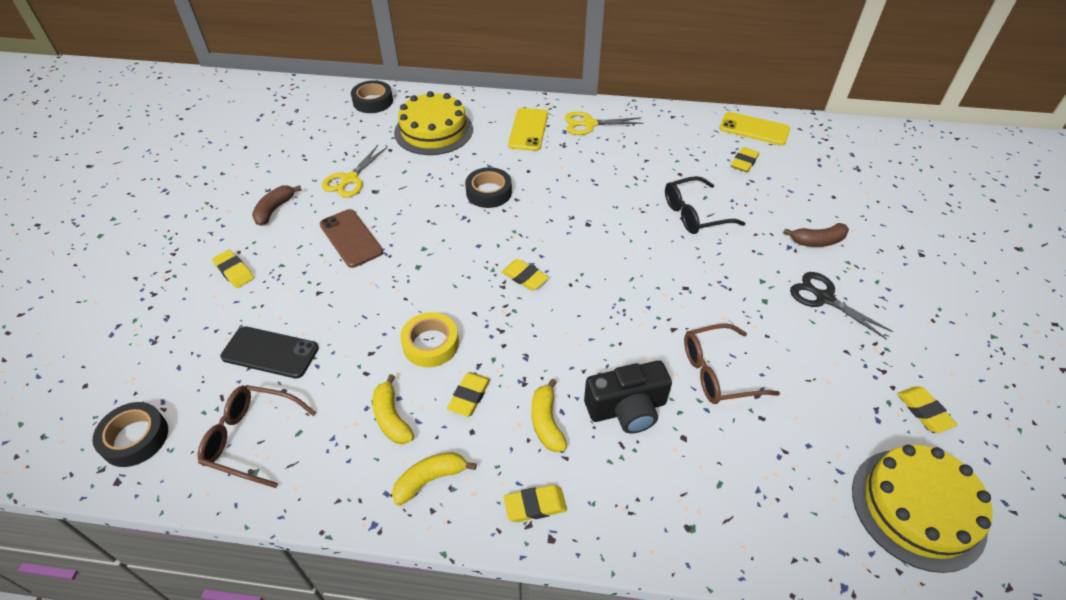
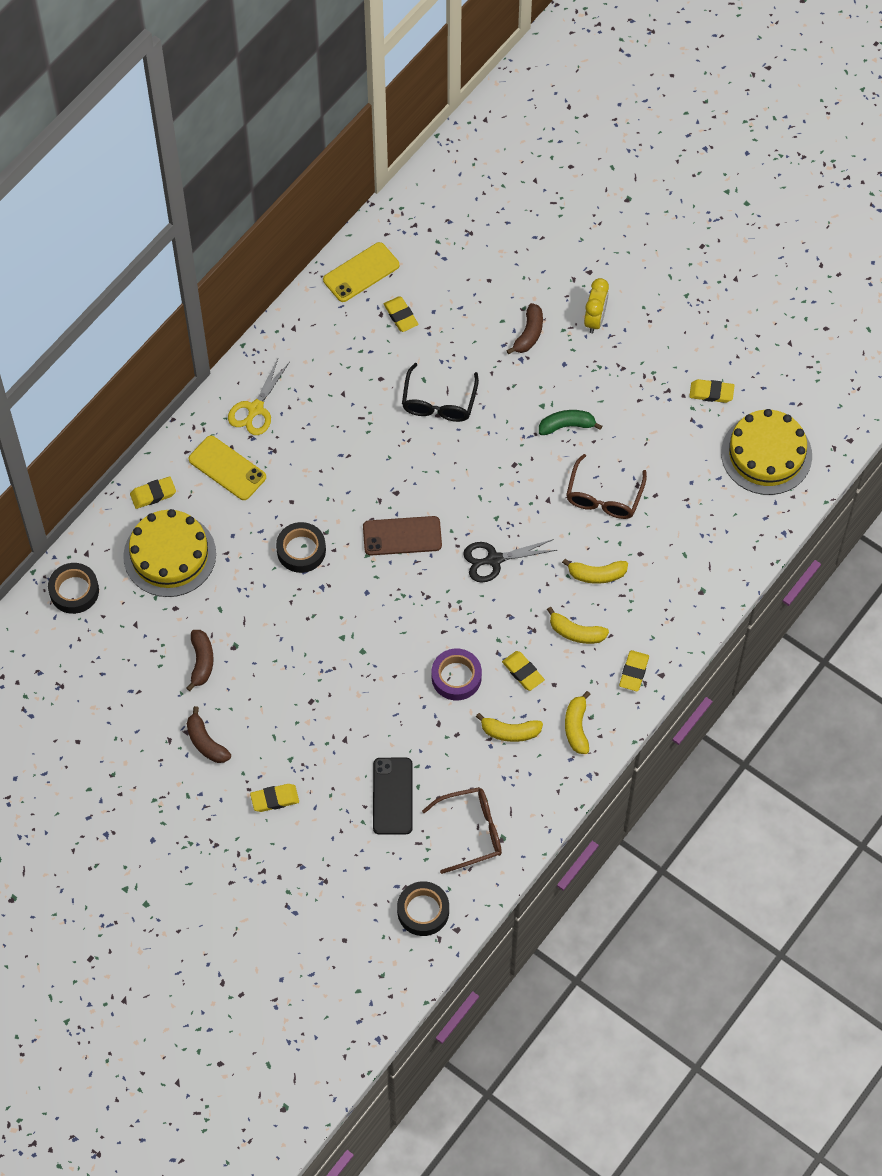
camera: 60 degrees left, 15 degrees up
brown glasses [198,385,316,488] -> brown glasses turned 150 degrees counterclockwise [422,787,502,874]
black phone [220,326,319,378] -> black phone turned 45 degrees counterclockwise [373,758,413,835]
brown phone [320,209,383,268] -> brown phone moved to [363,516,442,555]
yellow scissors [322,145,387,198] -> brown banana [186,630,214,691]
yellow tape [400,312,459,367] -> purple tape [432,649,482,700]
yellow eraser [502,259,549,290] -> yellow eraser moved to [130,477,176,509]
black camera [584,360,672,434] -> yellow banana [562,559,628,584]
black scissors [790,272,894,340] -> black scissors moved to [463,539,557,582]
none -> green banana [539,410,602,435]
none -> yellow clock [584,278,609,333]

